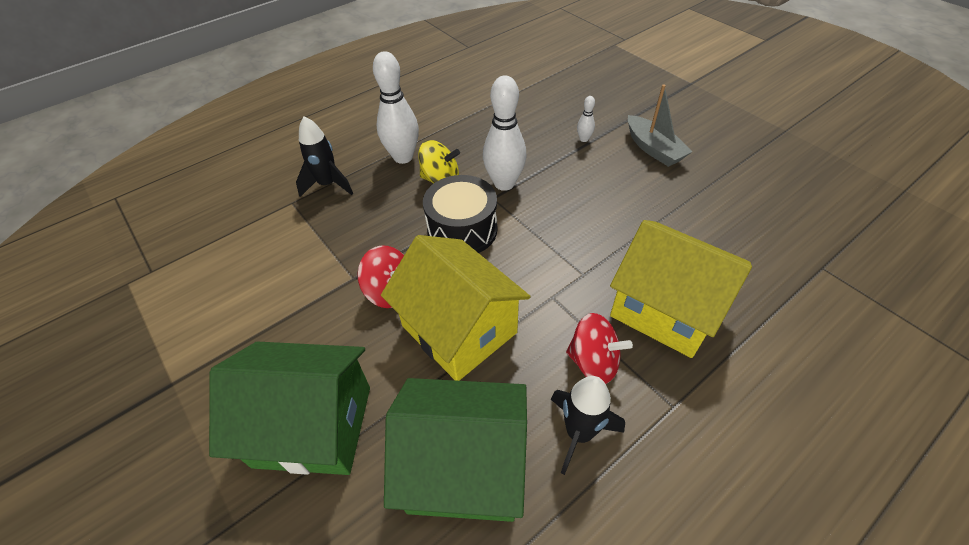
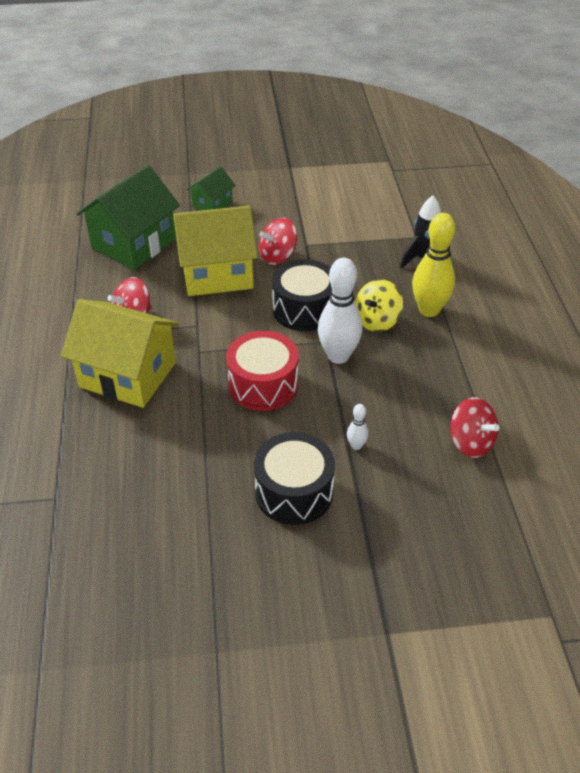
camera: 120 degrees right, 5 degrees down
green house [209,342,370,475] -> green house [187,166,236,211], size x0.51
white bowling pin [373,51,419,164] -> yellow bowling pin [412,213,456,317]
black rocket [551,376,625,475] -> none
yellow house [610,220,752,358] -> yellow house turned 45 degrees clockwise [61,299,179,408]
grey boat [628,84,693,167] -> black drum [254,432,335,525]
none -> red drum [226,331,299,411]
none -> red spinning top [450,397,499,458]

